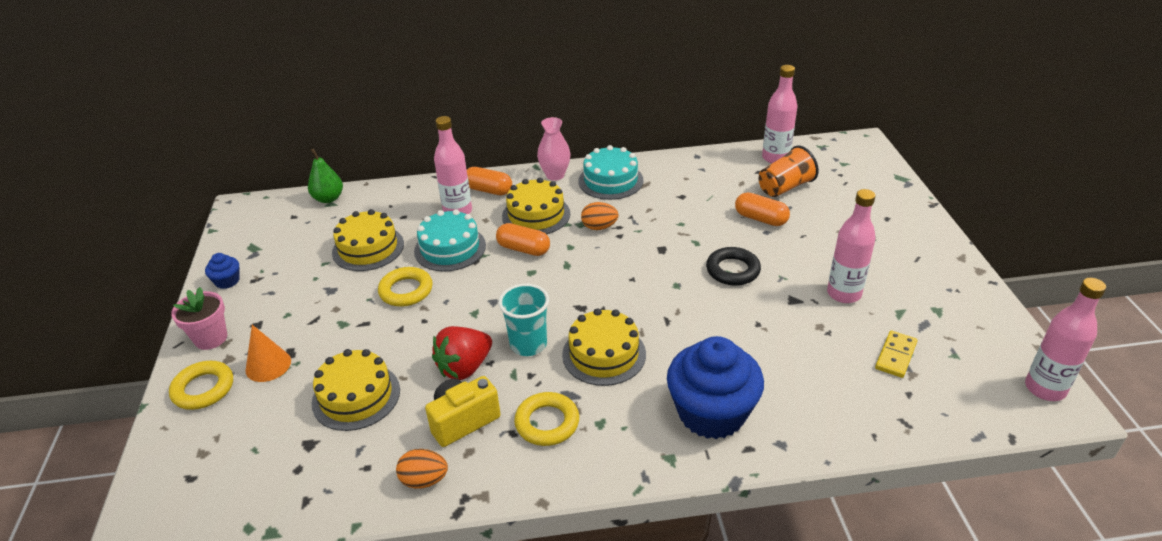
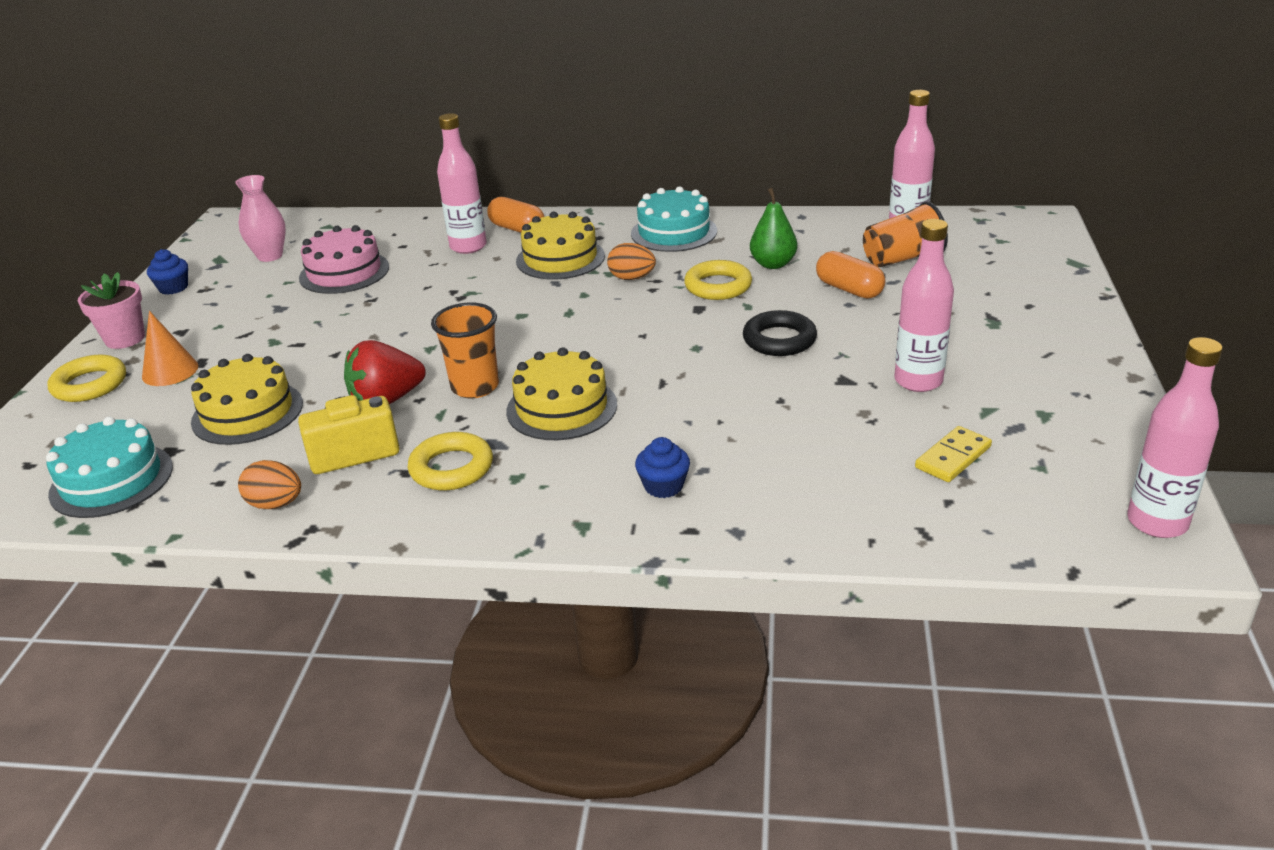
camera: 15 degrees right, 5 degrees down
green pear [308,149,343,203] -> green pear moved to [750,188,798,269]
yellow cake [332,209,404,271] -> pink cake [299,225,389,294]
yellow ring [378,267,433,307] -> yellow ring moved to [684,260,752,300]
turquoise cake [414,209,486,272] -> turquoise cake moved to [46,416,173,518]
orange capsule [496,223,550,256] -> none
turquoise cup [498,283,549,356] -> orange cup [431,303,499,398]
pink vase [537,117,571,181] -> pink vase moved to [235,175,286,262]
blue cupcake [667,336,764,439] -> blue cupcake [635,437,690,498], size x0.43

